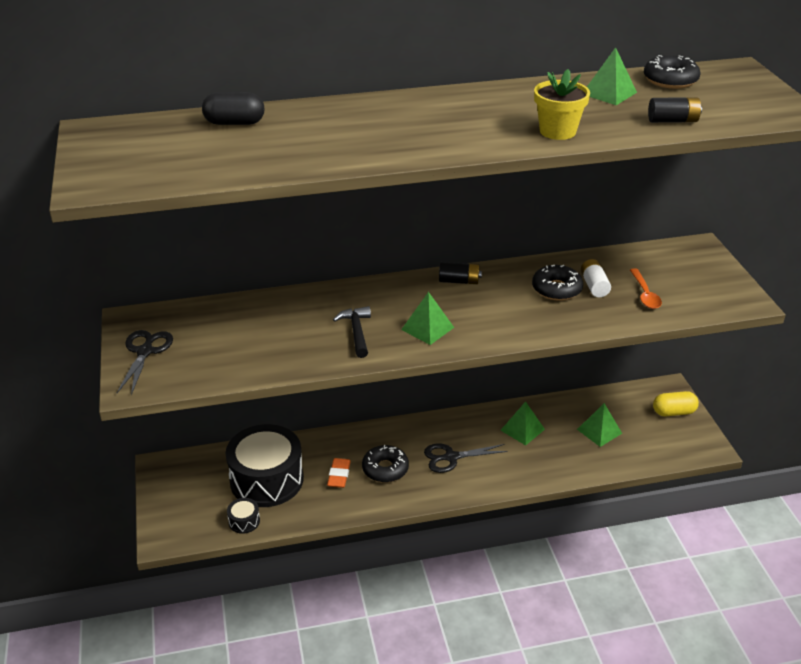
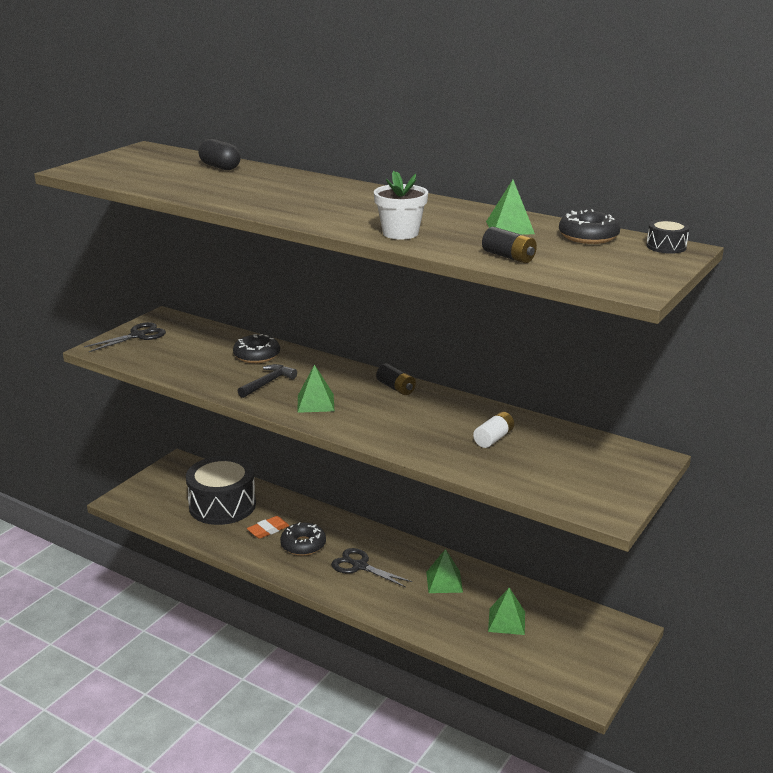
camera: 45 degrees right, 10 degrees down
black drum [227,498,260,534] -> black drum moved to [646,219,689,254]
black donut [532,265,583,301] -> black donut moved to [233,334,280,363]
yellow flower pot [534,69,590,140] -> white flower pot [374,171,428,239]
orange spoon [630,268,662,309] -> none
yellow capsule [653,391,699,416] -> none

